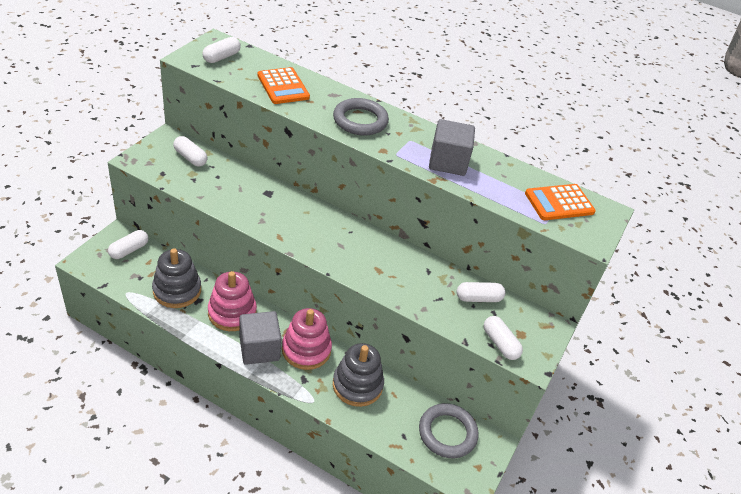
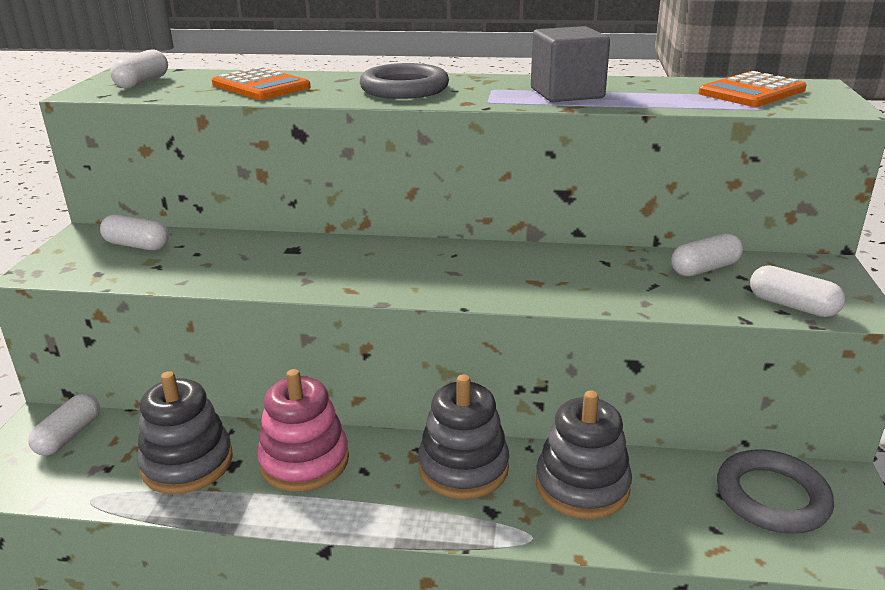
camera: 15 degrees left, 15 degrees down
grey cube [239,311,282,365] -> none
pink stacking toy [282,308,332,370] -> grey stacking toy [418,374,509,499]

